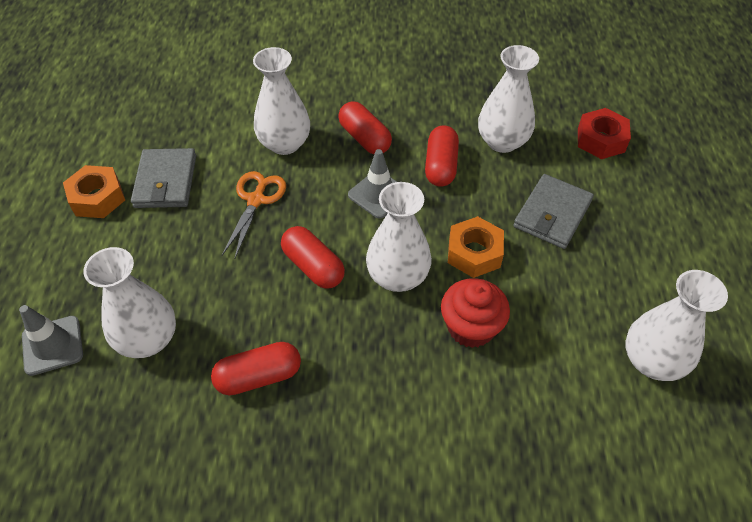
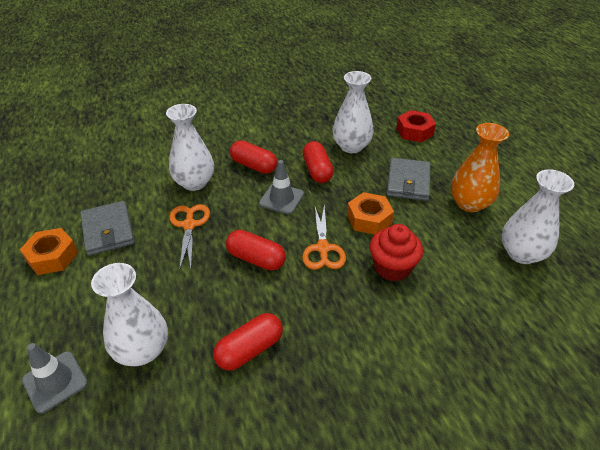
camera: 20 degrees left, 10 degrees down
white vase [366,182,432,292] -> orange scissors [302,205,346,270]
none -> orange vase [451,123,509,212]

